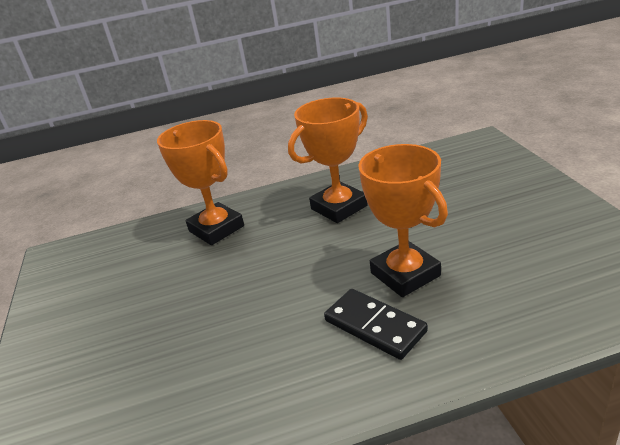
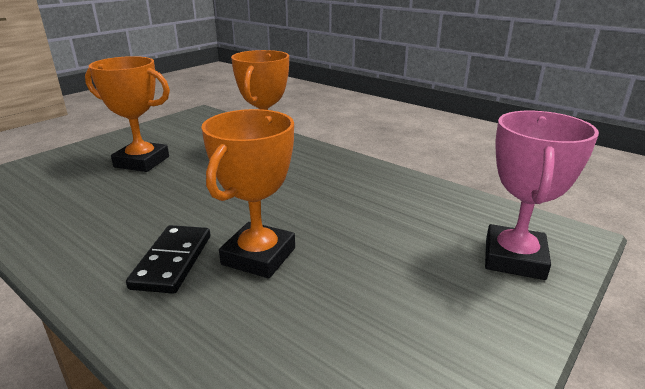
camera: 50 degrees right, 5 degrees down
orange trophy [288,98,368,223] -> orange trophy moved to [85,56,170,172]
none -> pink trophy [485,111,599,280]

